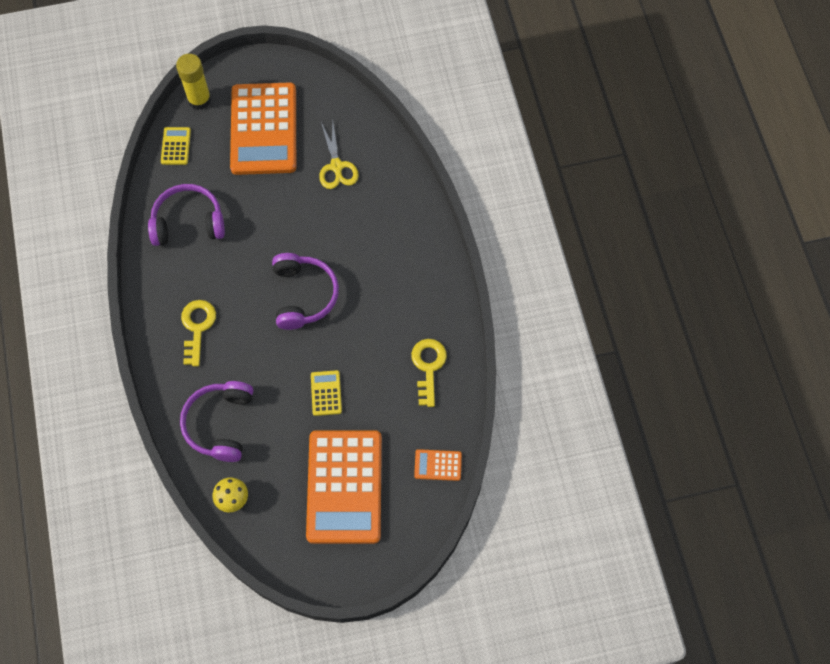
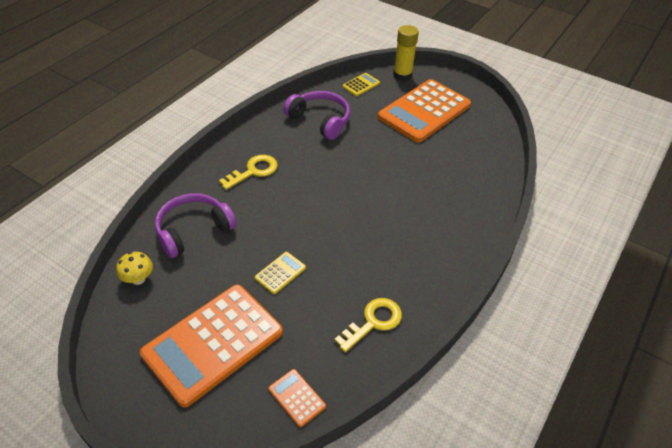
camera: 45 degrees right, 20 degrees down
purple headphones [272,253,339,330] -> none
yellow scissors [319,122,359,189] -> none

